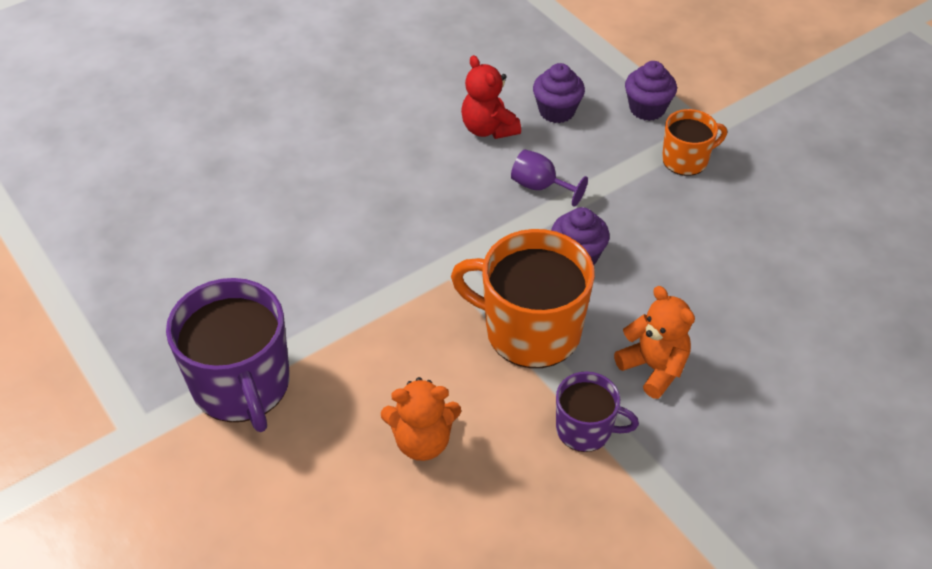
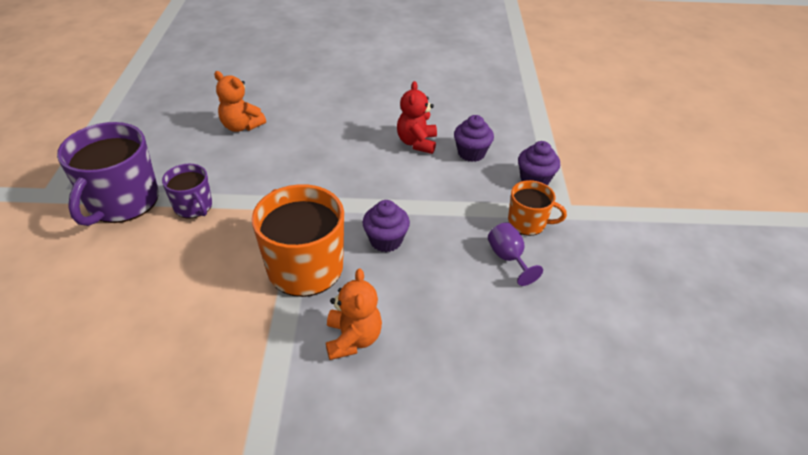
camera: 35 degrees right, 5 degrees down
orange teddy bear [381,377,461,461] -> orange teddy bear moved to [214,71,266,132]
purple goblet [511,149,588,207] -> purple goblet moved to [488,222,543,286]
purple mug [556,372,639,452] -> purple mug moved to [162,164,212,218]

